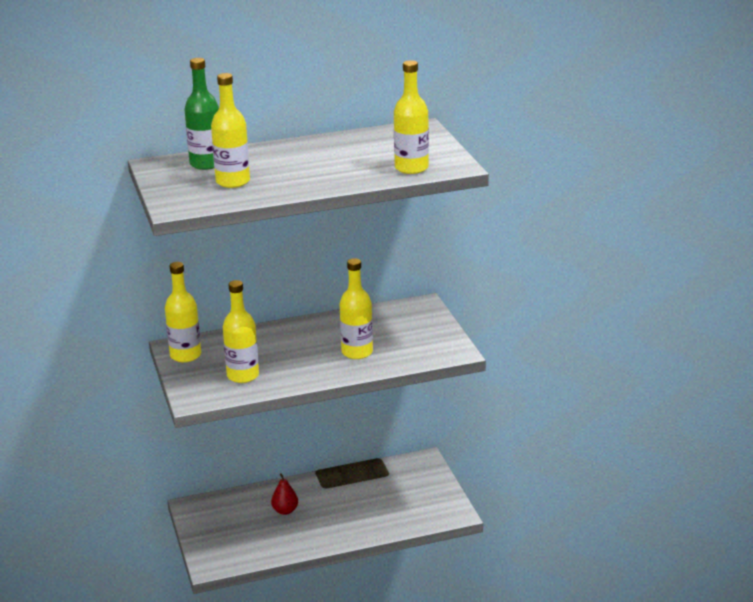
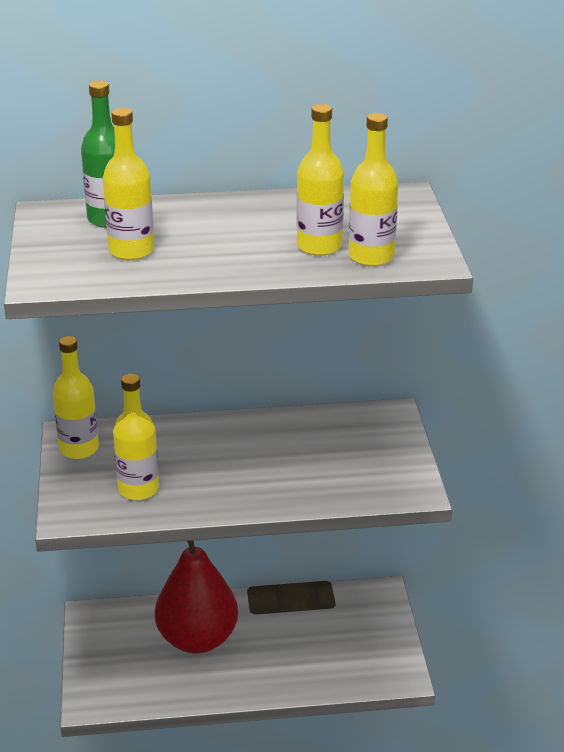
camera: 10 degrees right, 5 degrees up
red pear [271,473,298,515] -> red pear [155,540,238,654], size x2.48
yellow bottle [340,258,373,359] -> yellow bottle moved to [297,104,344,256]

